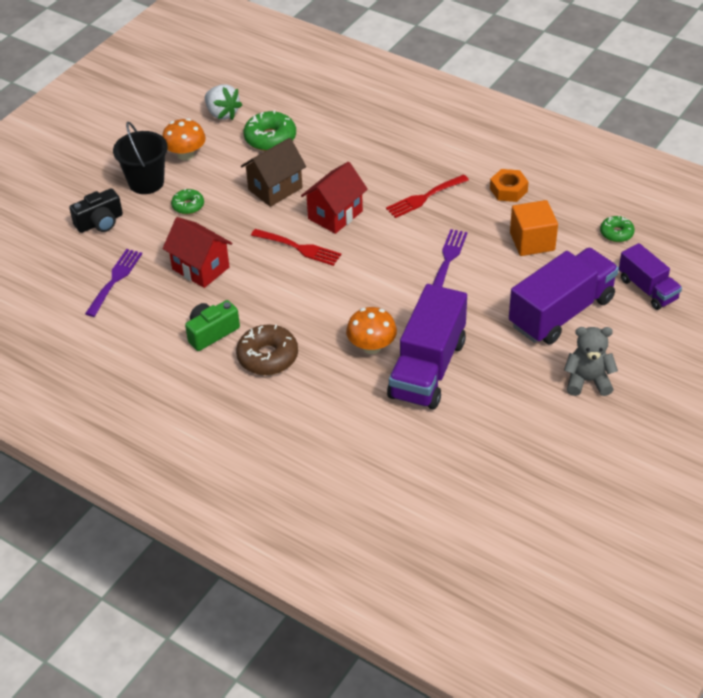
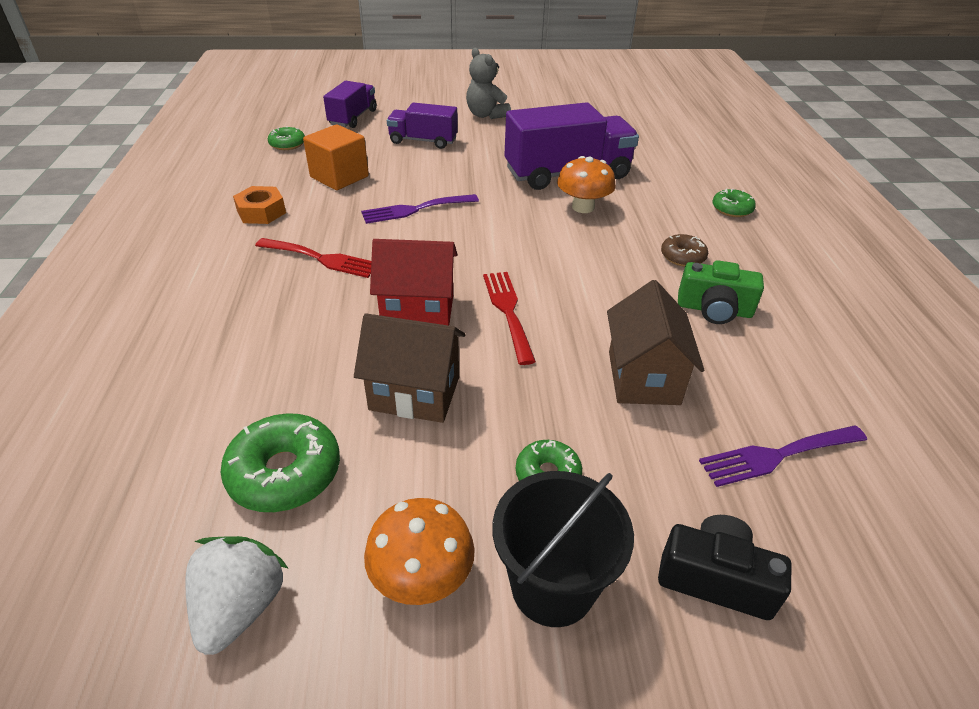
camera: 130 degrees left, 5 degrees down
red house [163,217,232,288] -> brown house [607,280,704,405]
brown donut [236,324,298,375] -> brown donut [661,234,708,267], size x0.59
purple truck [509,248,619,344] -> purple truck [387,103,458,149], size x0.58
none -> green donut [713,189,756,217]

